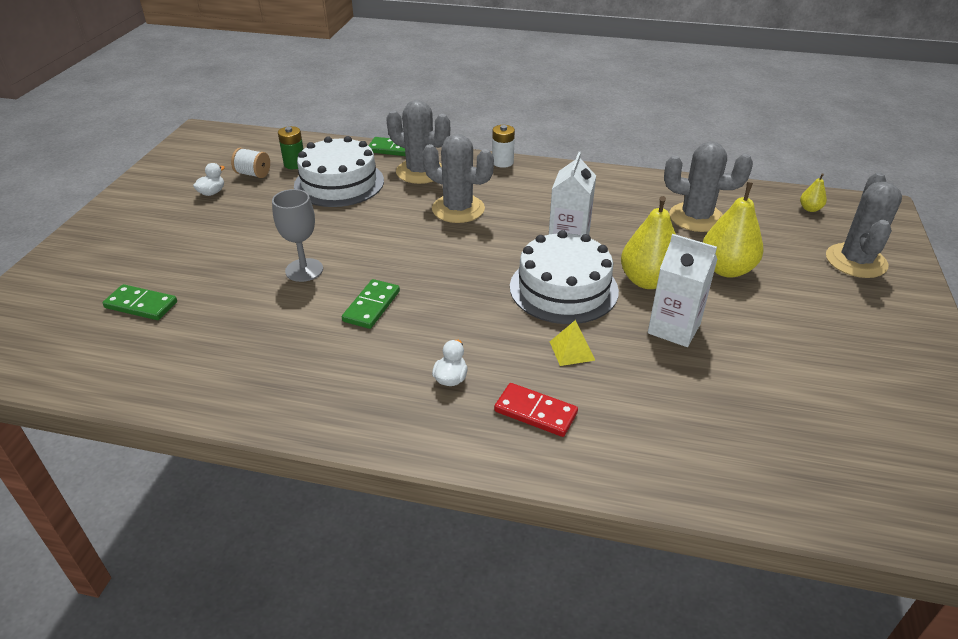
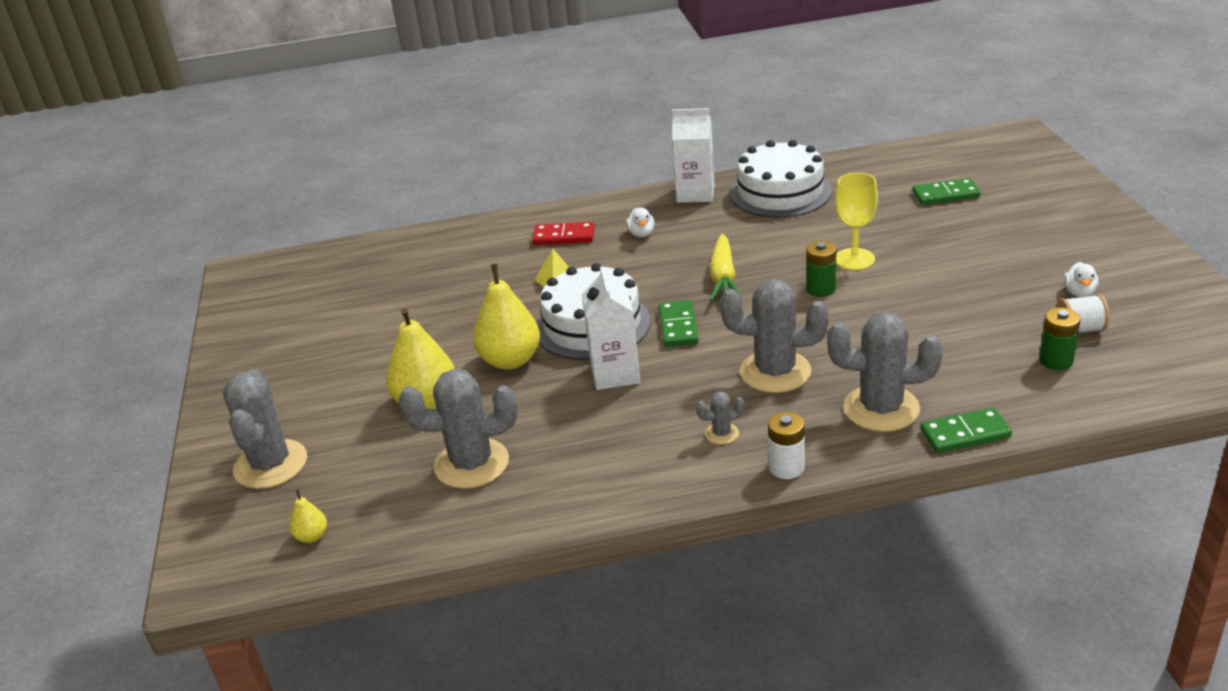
camera: 160 degrees right, 5 degrees down
grey goblet [272,189,323,282] -> yellow goblet [835,172,878,270]
white cake [294,136,384,207] -> white cake moved to [730,140,832,218]
green domino [342,279,400,329] -> green domino moved to [659,300,699,347]
white carton [648,234,718,347] -> white carton moved to [672,108,714,203]
none -> grey cactus [696,392,745,444]
none -> yellow carrot [710,234,742,301]
none -> green battery [806,241,836,297]

